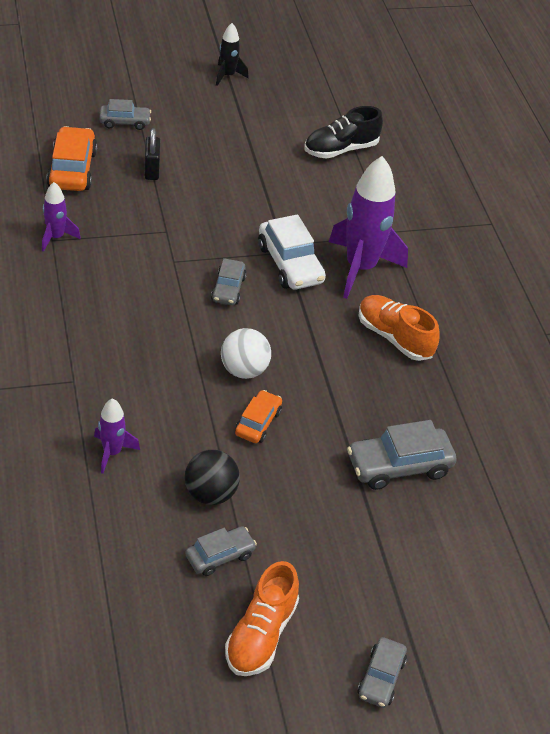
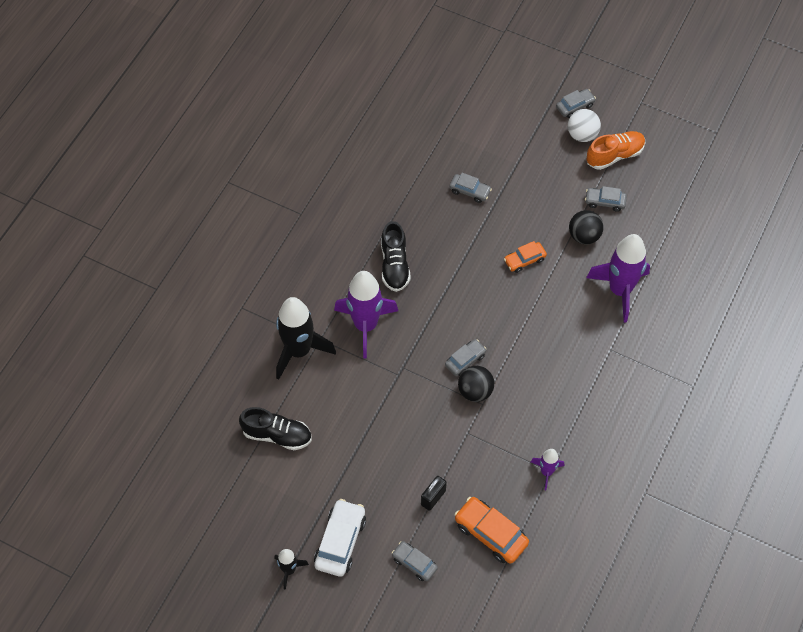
camera: 135 degrees left, 15 degrees up
orange car [46,126,97,191] -> orange car turned 90 degrees clockwise [454,497,529,564]
purple rocket [94,398,140,474] -> purple rocket [586,234,650,323], size x1.99
white ball [221,328,271,379] -> white ball moved to [568,109,601,142]
white car [258,215,326,290] -> white car moved to [314,499,366,577]
grey car [347,420,457,490] -> grey car [449,173,492,203], size x0.61
orange shoe [358,295,440,361] -> black shoe [381,221,411,292]
none -> black rocket [276,297,336,380]
none -> black ball [458,366,494,402]

